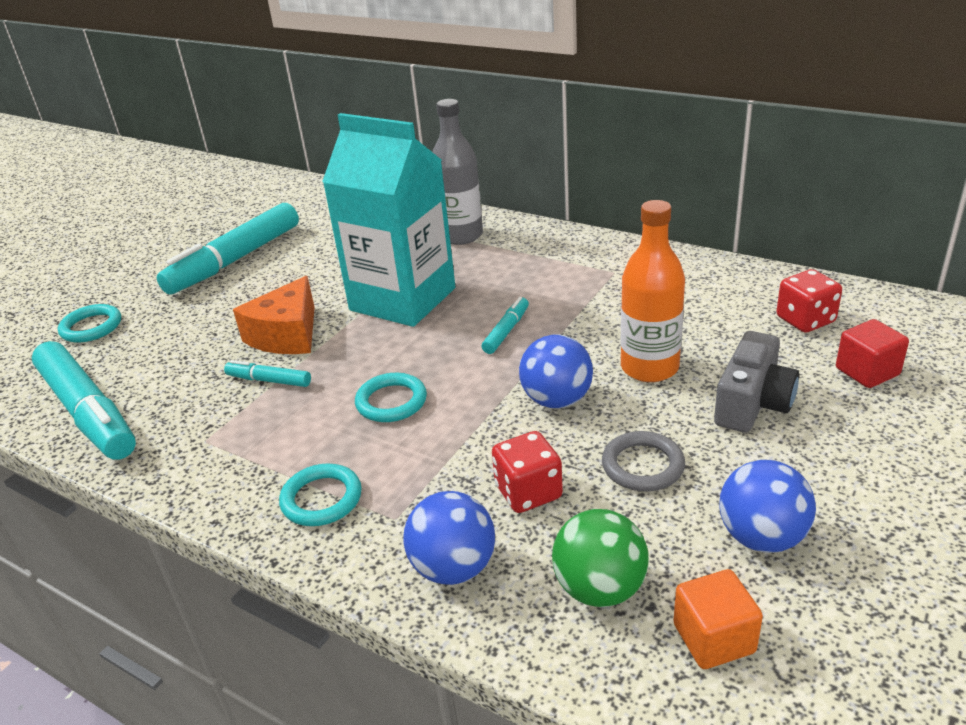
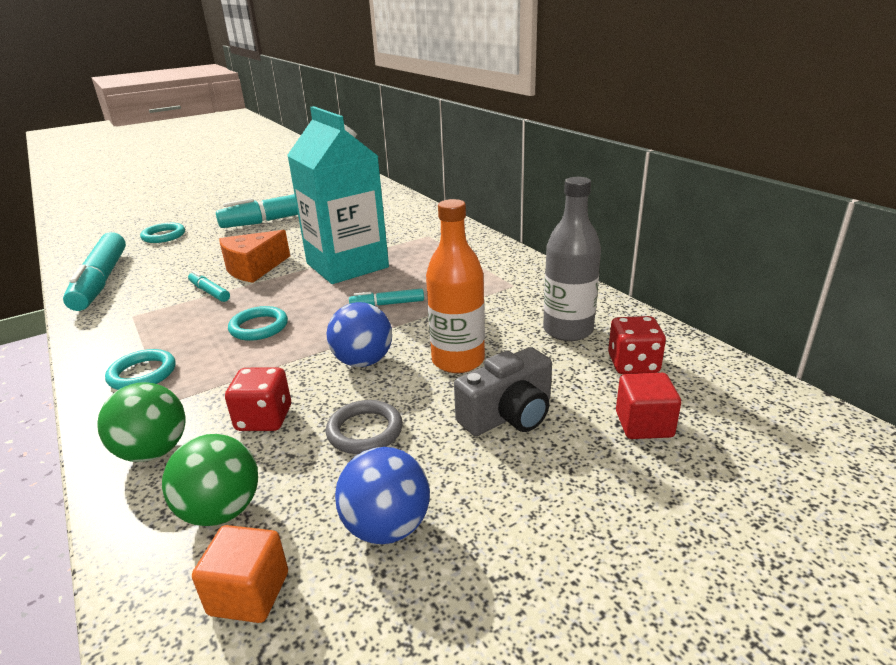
camera: 25 degrees right, 5 degrees down
blue ball [403,491,495,585] -> green ball [97,382,186,462]
grey bottle [433,99,483,245] -> grey bottle moved to [543,177,601,341]
turquoise marker [481,297,529,354] -> turquoise marker turned 150 degrees counterclockwise [349,289,424,306]

